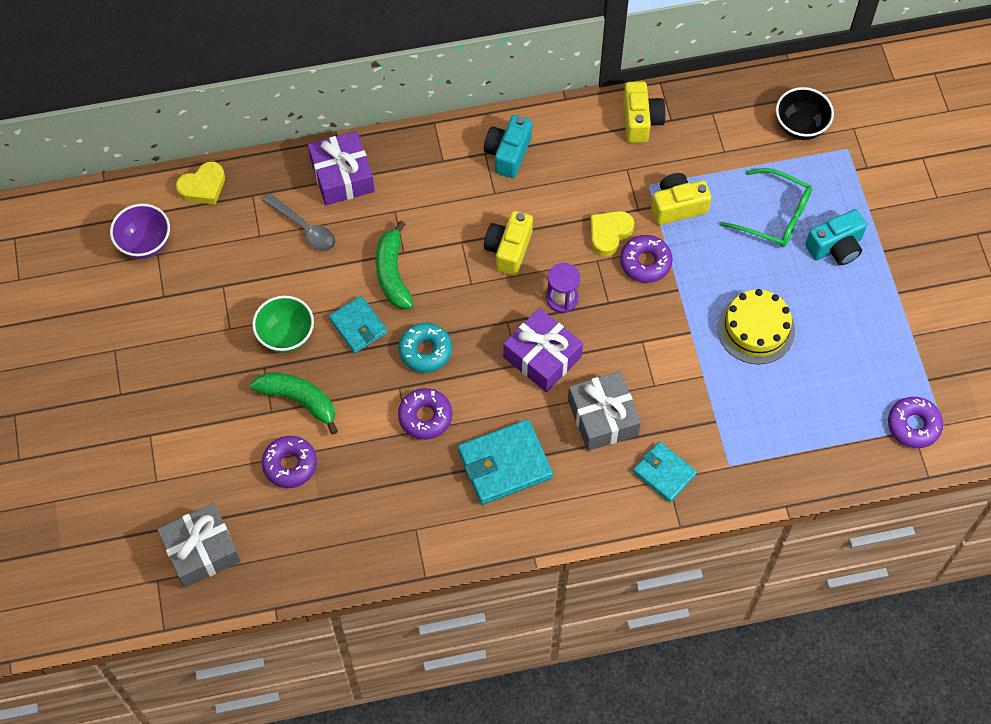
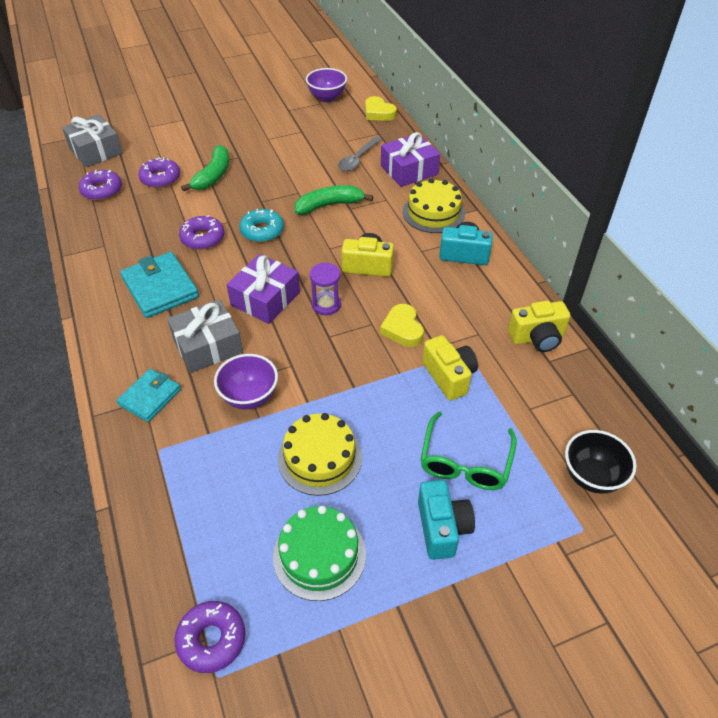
camera: 80 degrees right, 15 degrees down
green bowl [252,296,314,353] -> none
turquoise wallet [329,296,388,353] -> none
yellow heart [590,211,634,257] -> yellow heart turned 135 degrees counterclockwise [380,304,424,347]
purple donut [620,235,673,283] -> purple donut moved to [79,170,122,200]
turquoise camera [805,209,867,265] -> turquoise camera turned 150 degrees counterclockwise [418,480,475,560]
none -> purple bowl [214,354,278,409]
none -> green cake [273,506,366,601]
none -> yellow cake [403,178,465,233]

